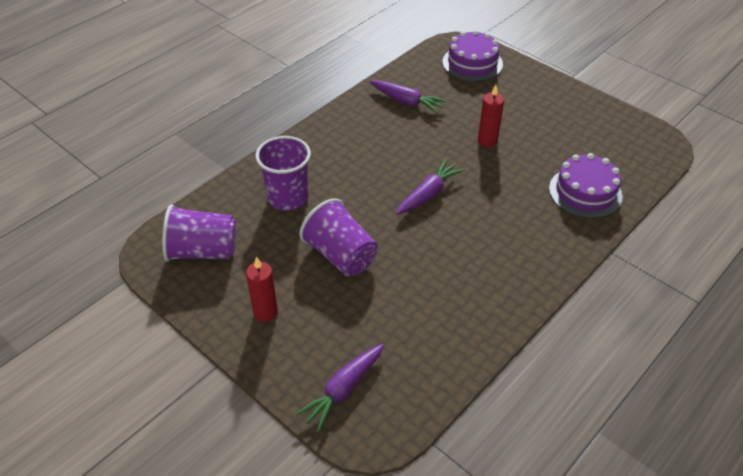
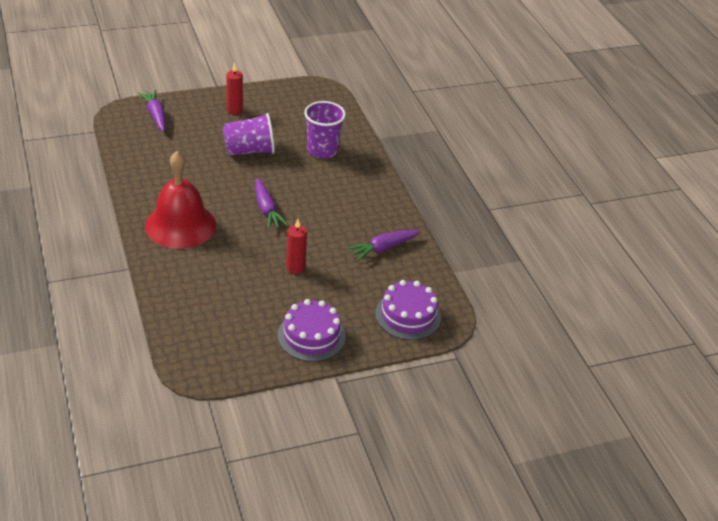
camera: 115 degrees right, 5 degrees down
purple cup [162,204,236,261] -> none
purple cake [549,153,623,219] -> purple cake moved to [278,299,346,362]
none -> red bell [145,151,216,249]

